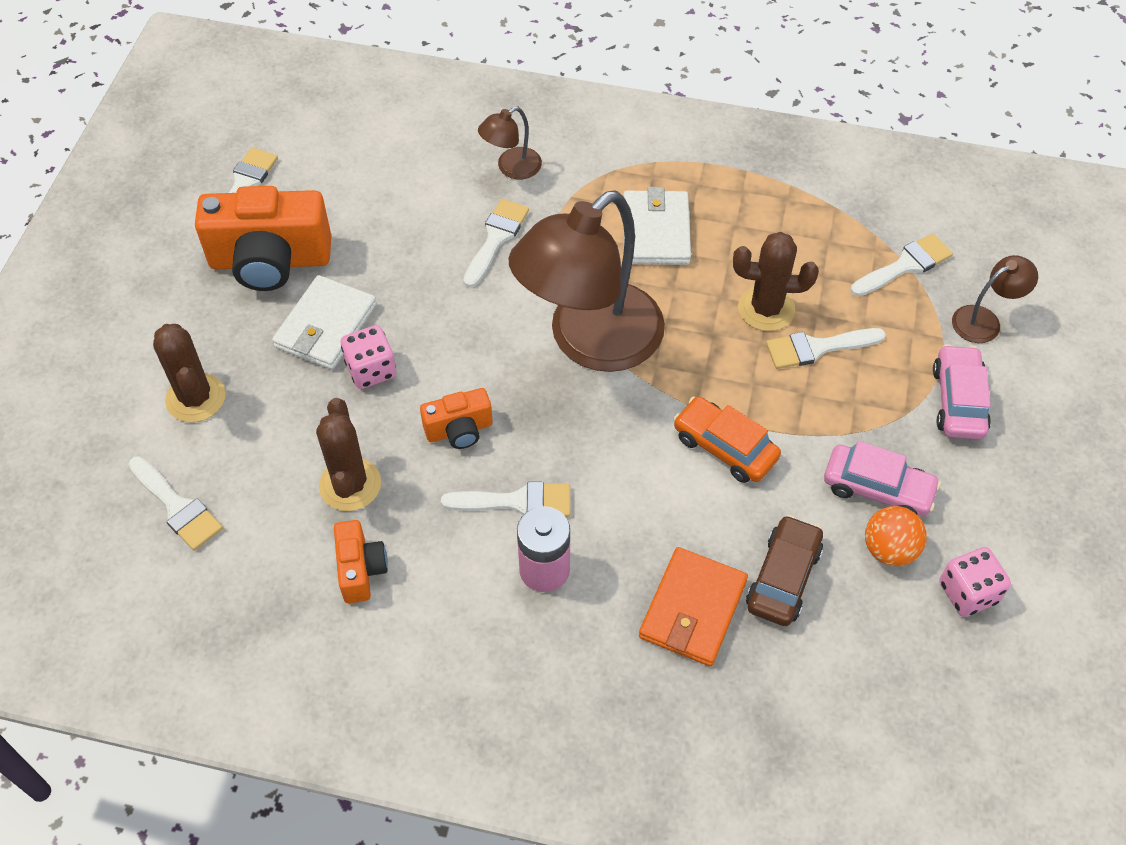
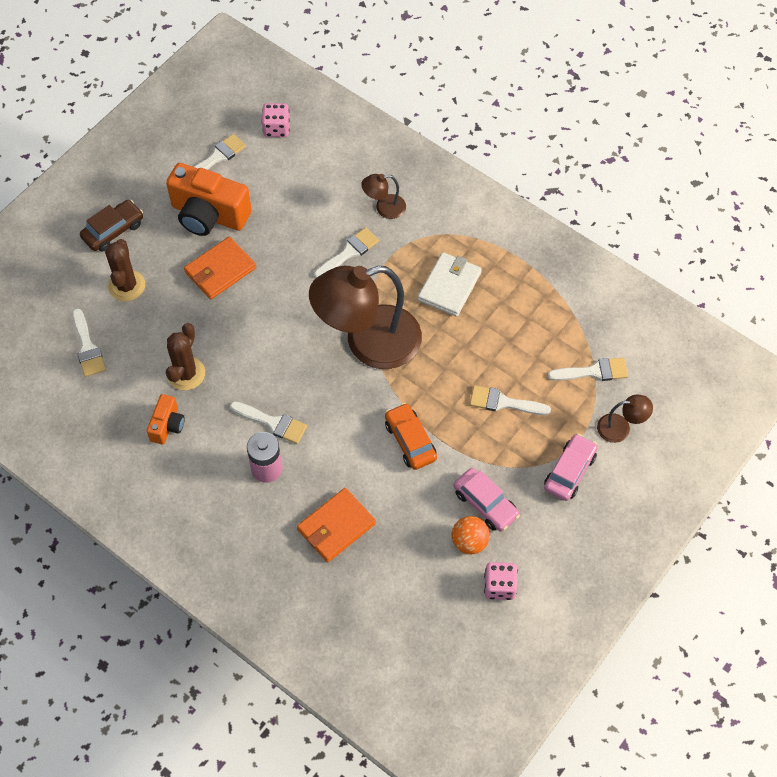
camera: 25 degrees right, 5 degrees up
white wallet [272,275,377,370] -> orange wallet [184,237,256,299]
pink dice [341,325,397,389] -> pink dice moved to [261,103,290,137]
orange camera [420,388,493,449] -> none
brown cactus [733,232,819,331] -> none
brown car [746,515,823,626] -> brown car moved to [80,200,143,252]

